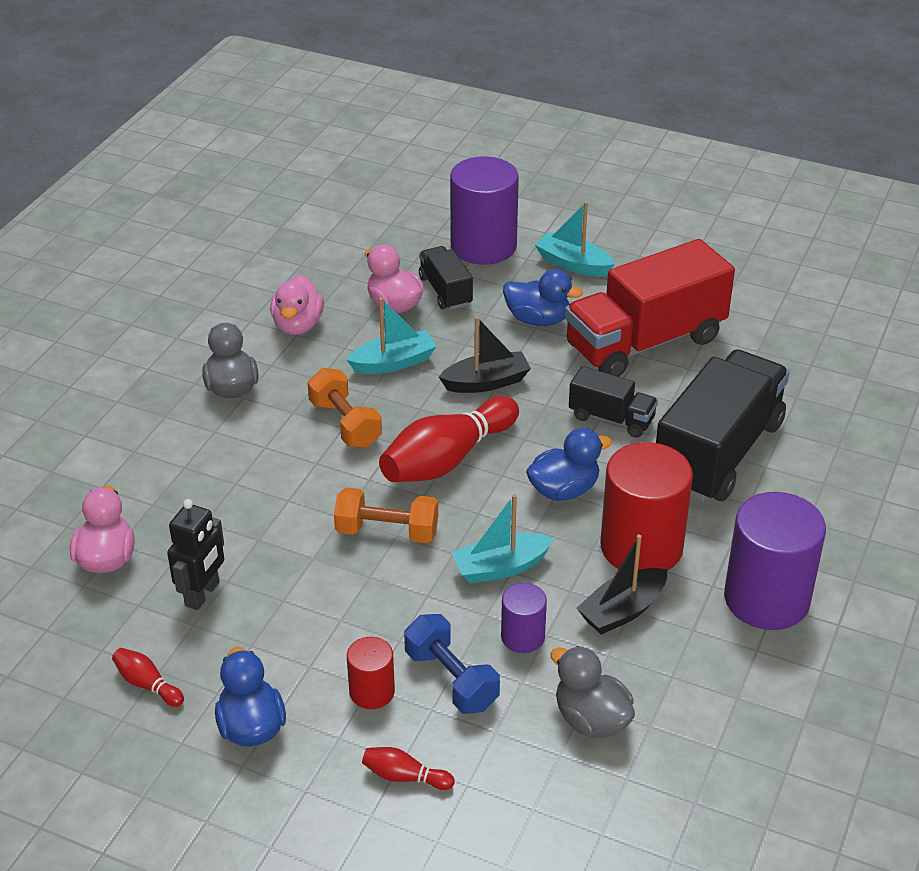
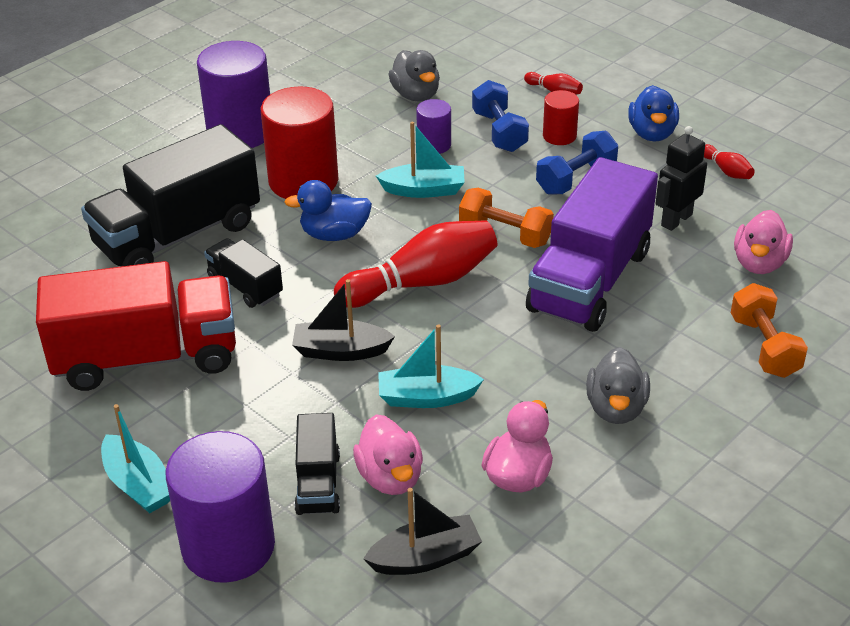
camera: 160 degrees left, 0 degrees up
orange dumbbell [307,368,382,448] -> orange dumbbell moved to [731,283,808,378]
blue duck [503,269,583,326] -> none
black boat [577,534,667,635] -> black boat moved to [363,488,482,575]
none -> purple truck [526,157,658,332]
none -> blue dumbbell [536,131,618,195]

